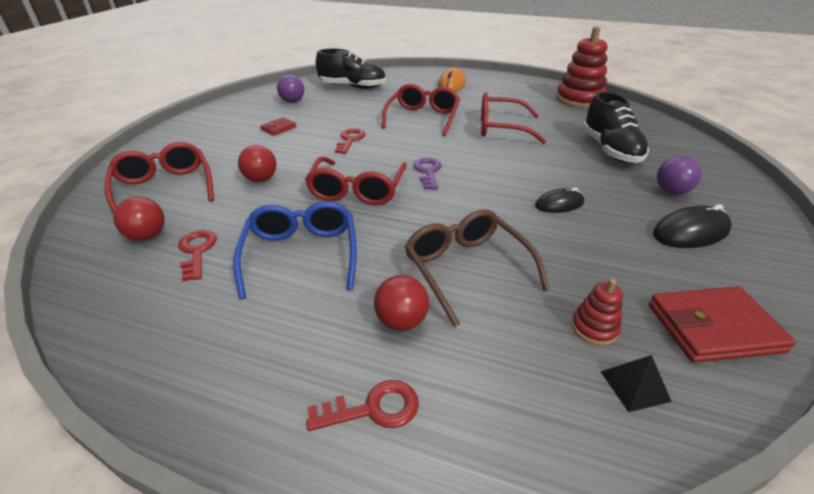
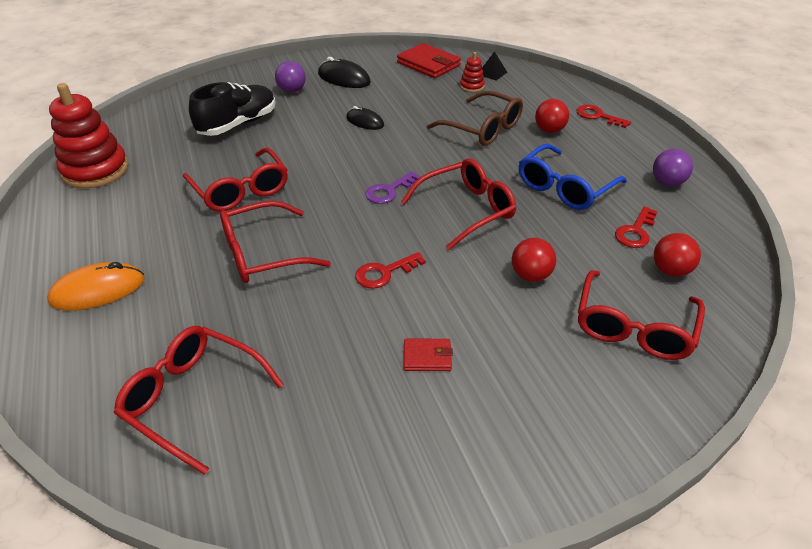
camera: 130 degrees left, 5 degrees up
purple ball [277,75,304,103] -> purple ball moved to [653,149,693,186]
black shoe [316,48,386,89] -> red glasses [114,326,284,475]
brown glasses [405,209,550,327] -> brown glasses turned 75 degrees counterclockwise [427,91,523,146]

